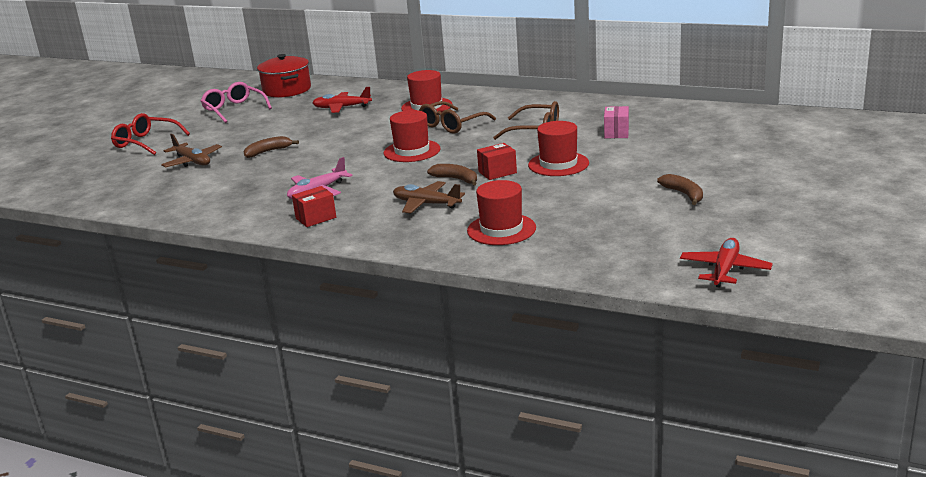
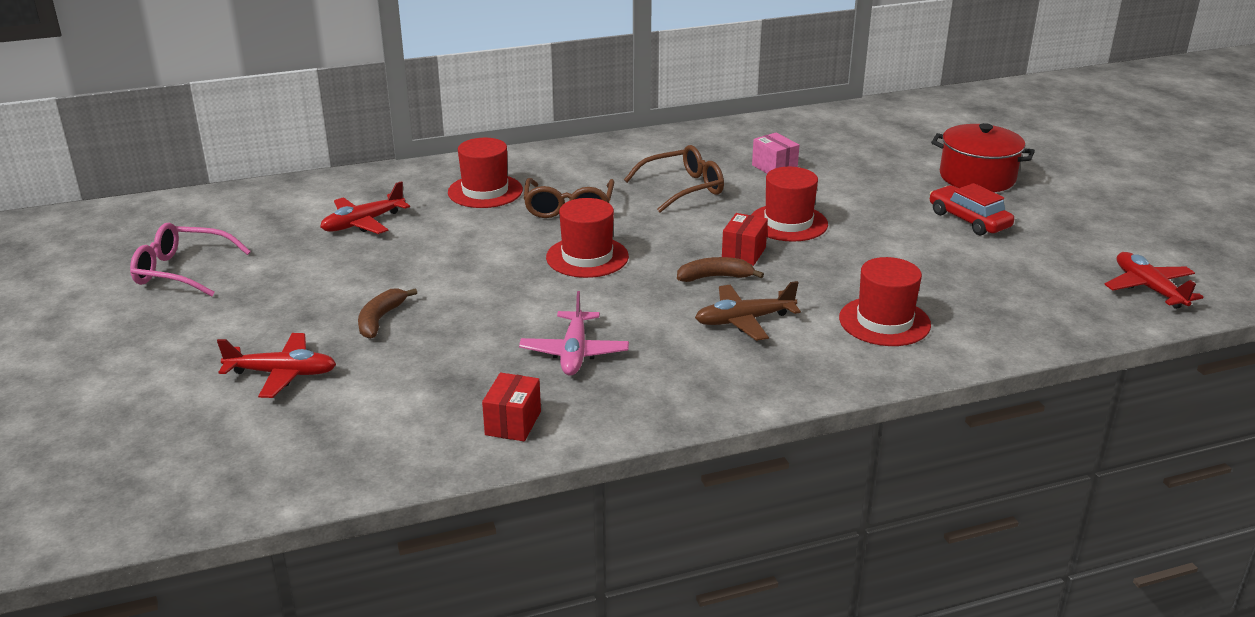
camera: 45 degrees left, 5 degrees up
red glasses [111,113,190,155] -> none
brown plane [161,134,222,167] -> red plane [217,333,336,398]
red pot [257,54,311,98] -> red pot moved to [931,123,1035,192]
red box [292,186,336,227] -> red box moved to [482,373,541,441]
brown banana [657,174,703,205] -> red car [930,183,1014,235]

